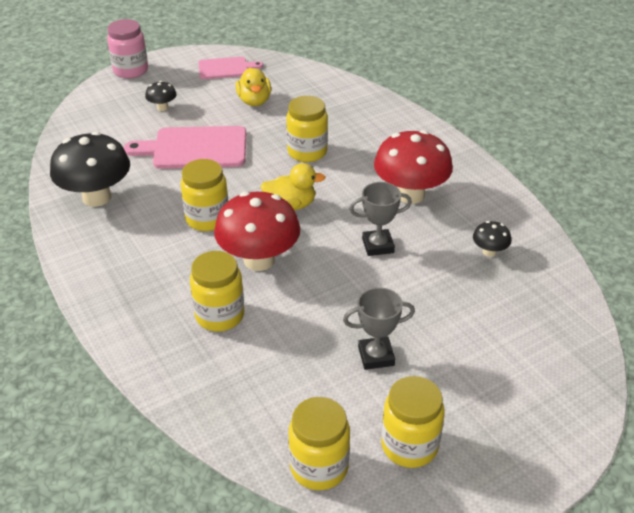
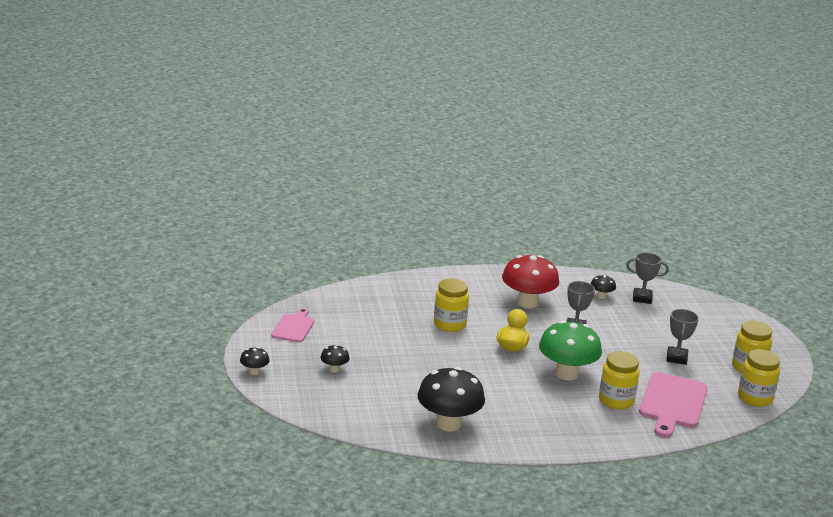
camera: 70 degrees left, 15 degrees down
pink jar [107,19,148,79] -> black mushroom [240,347,269,375]
pink cutting board [124,126,246,169] -> pink cutting board moved to [639,372,708,438]
yellow jar [180,159,228,231] -> none
red mushroom [214,192,300,271] -> green mushroom [539,320,602,380]
yellow duck [236,68,271,106] -> none
none -> grey trophy [626,253,669,304]

